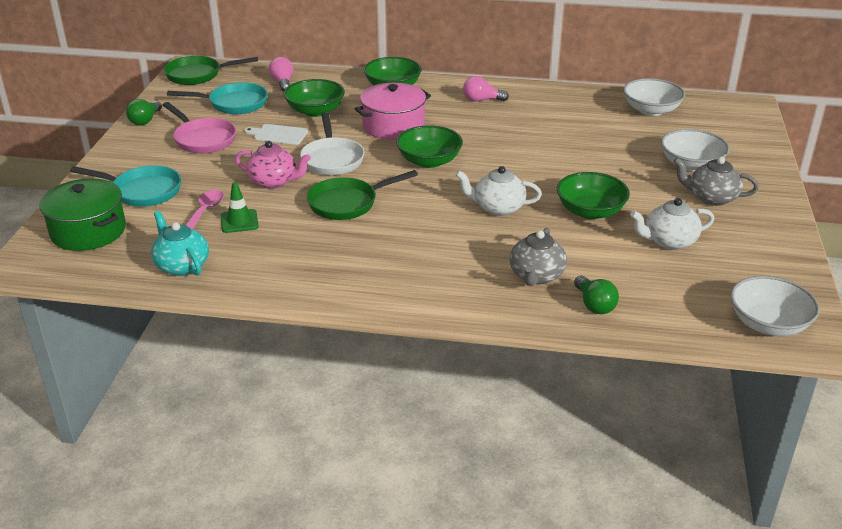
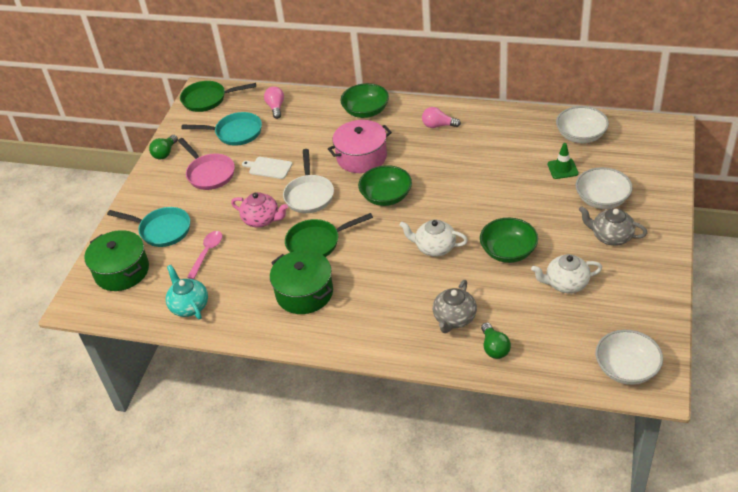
camera: 10 degrees right, 10 degrees up
green traffic cone [221,182,259,233] -> green traffic cone moved to [548,143,578,179]
green bowl [284,79,345,117] -> none
none -> green pot [270,250,333,314]

